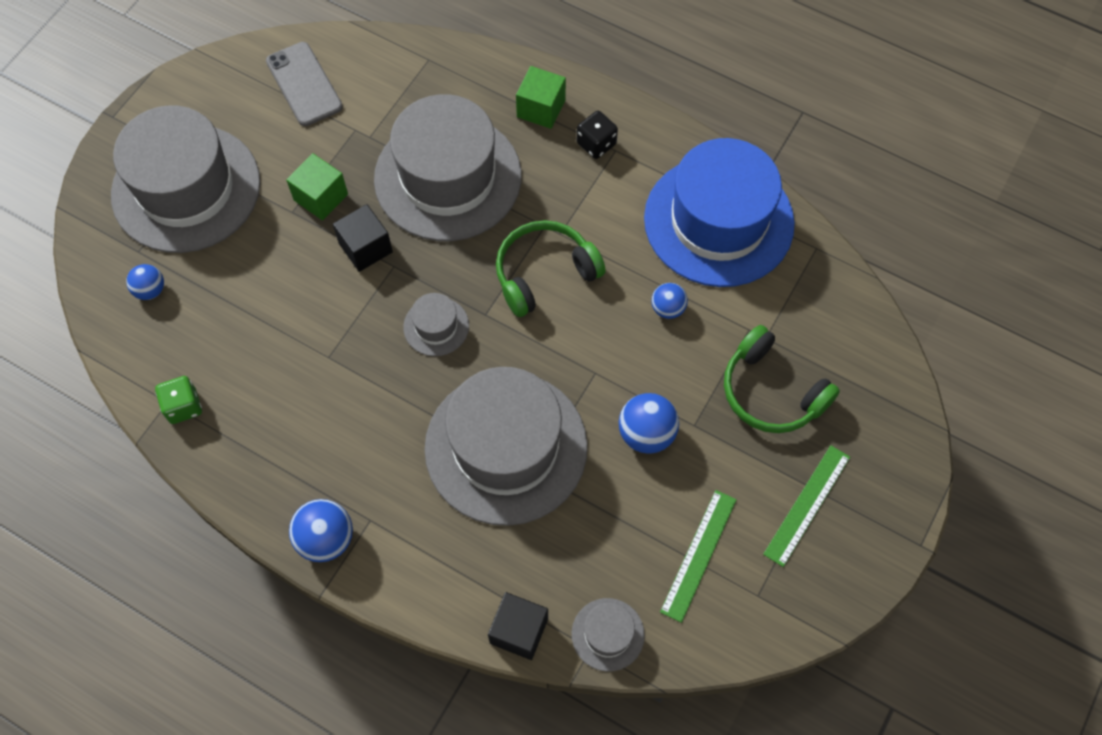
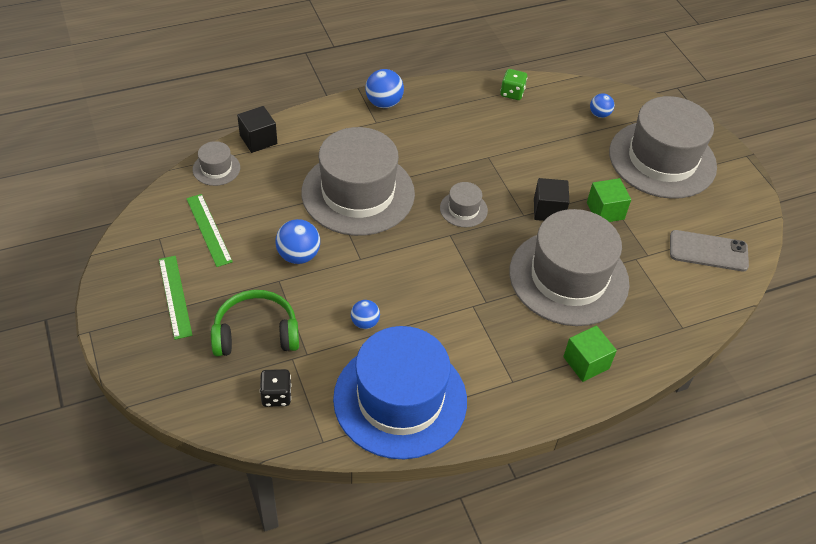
camera: 125 degrees right, 15 degrees down
green headphones [496,220,606,317] -> none
black dice [577,111,618,159] -> black dice moved to [260,369,291,407]

